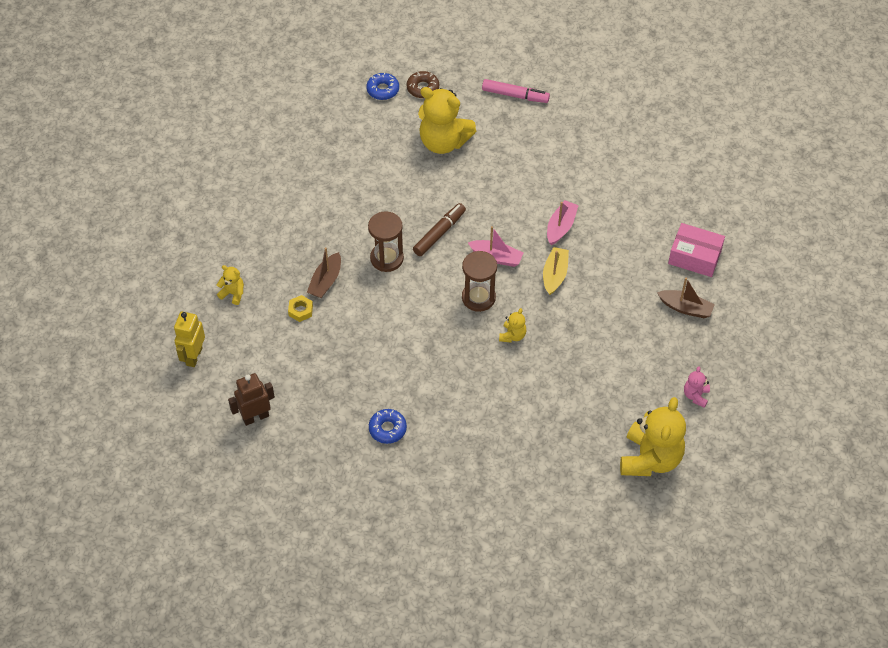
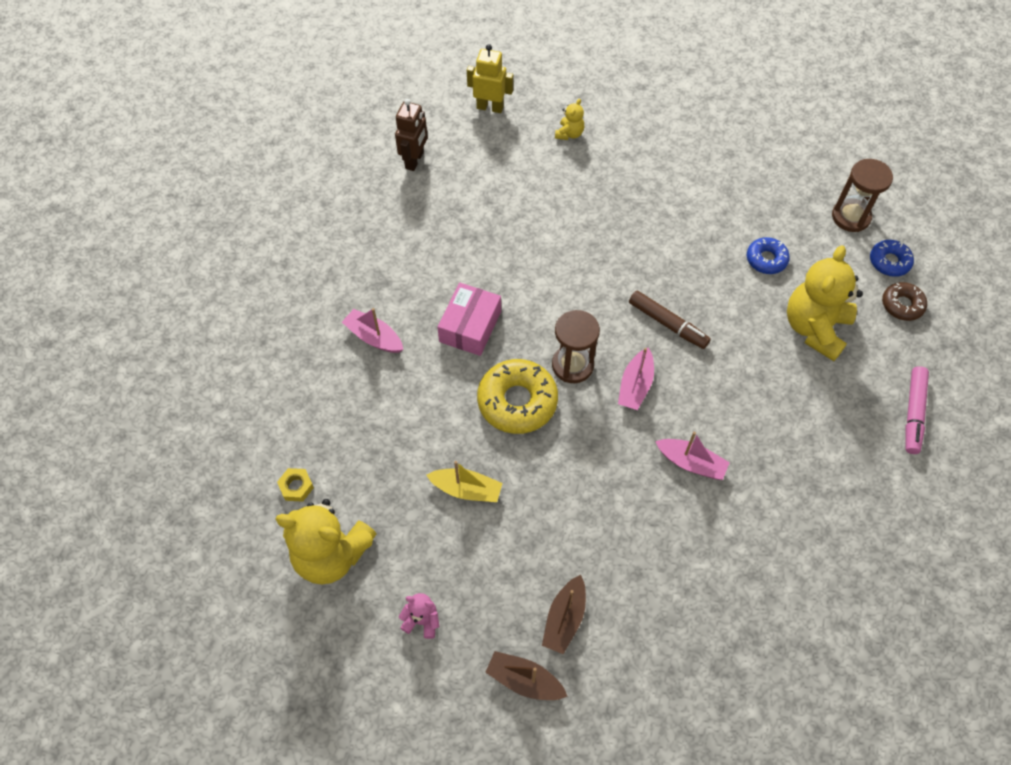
camera: 90 degrees right, 5 degrees up
brown robot [228,373,275,426] -> brown robot turned 45 degrees clockwise [395,99,428,171]
yellow nut [288,295,313,322] -> yellow nut moved to [277,468,314,501]
brown boat [307,247,341,298] -> brown boat moved to [485,651,568,700]
brown hourglass [368,211,404,272] -> brown hourglass moved to [832,159,893,232]
blue donut [369,409,407,444] -> blue donut moved to [747,237,790,274]
yellow teddy bear [499,308,526,343] -> yellow donut [477,359,558,434]
yellow boat [543,247,569,295] -> yellow boat moved to [426,461,502,502]
pink box [668,223,725,277] -> pink box moved to [437,282,501,356]
none -> pink boat [342,308,403,353]

